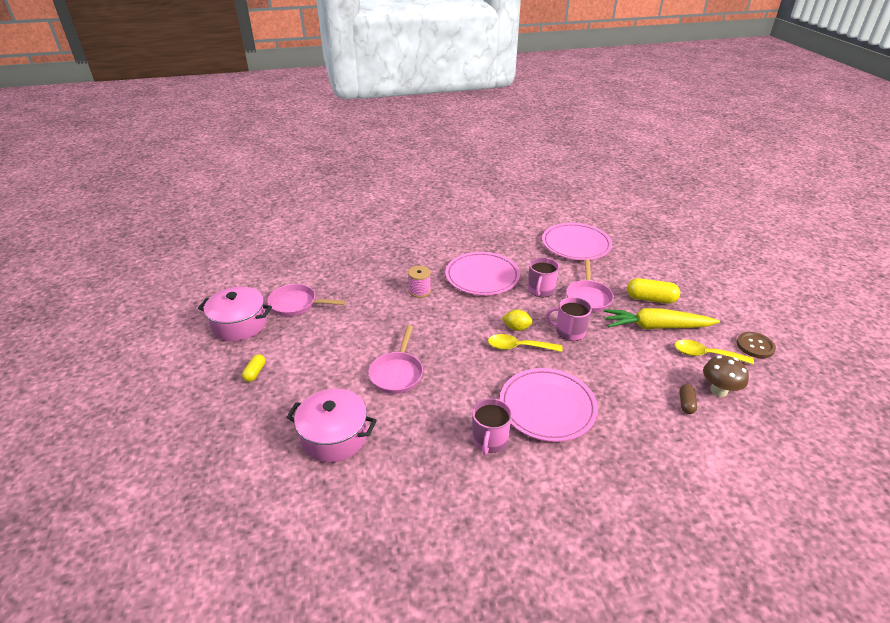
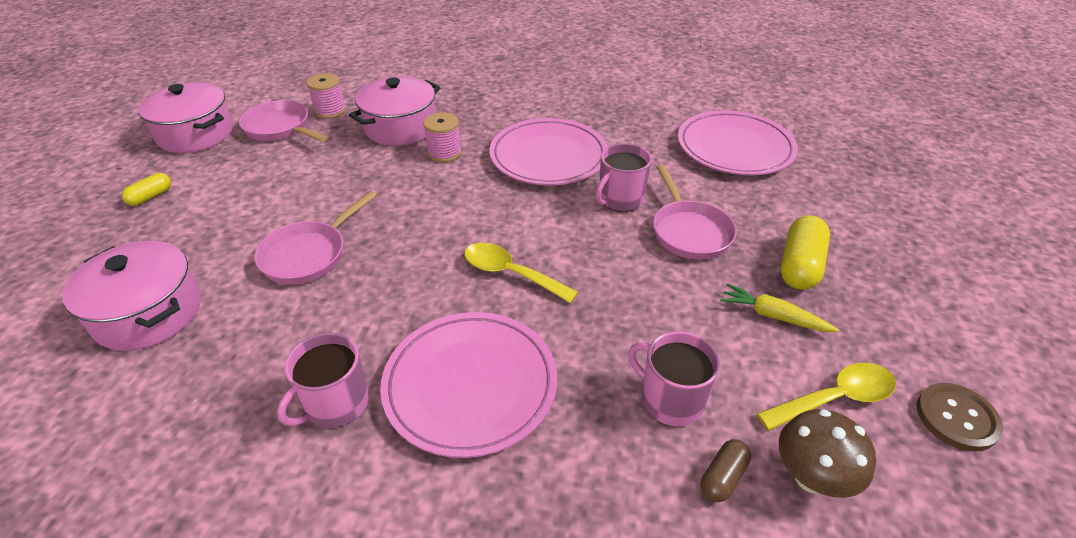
camera: 25 degrees right, 5 degrees up
yellow lemon [502,309,533,331] -> none
pink mug [546,297,592,341] -> pink mug moved to [628,331,720,426]
pink pan [566,260,614,312] -> pink pan turned 45 degrees counterclockwise [653,164,737,259]
yellow carrot [603,308,720,329] -> yellow carrot [720,283,839,332], size x0.53
yellow capsule [627,278,680,304] -> yellow capsule turned 75 degrees clockwise [780,215,830,290]
yellow spoon [675,340,754,364] -> yellow spoon turned 120 degrees clockwise [757,363,896,431]
none -> pink spool [306,73,346,119]
none -> pink pot [349,76,441,146]

